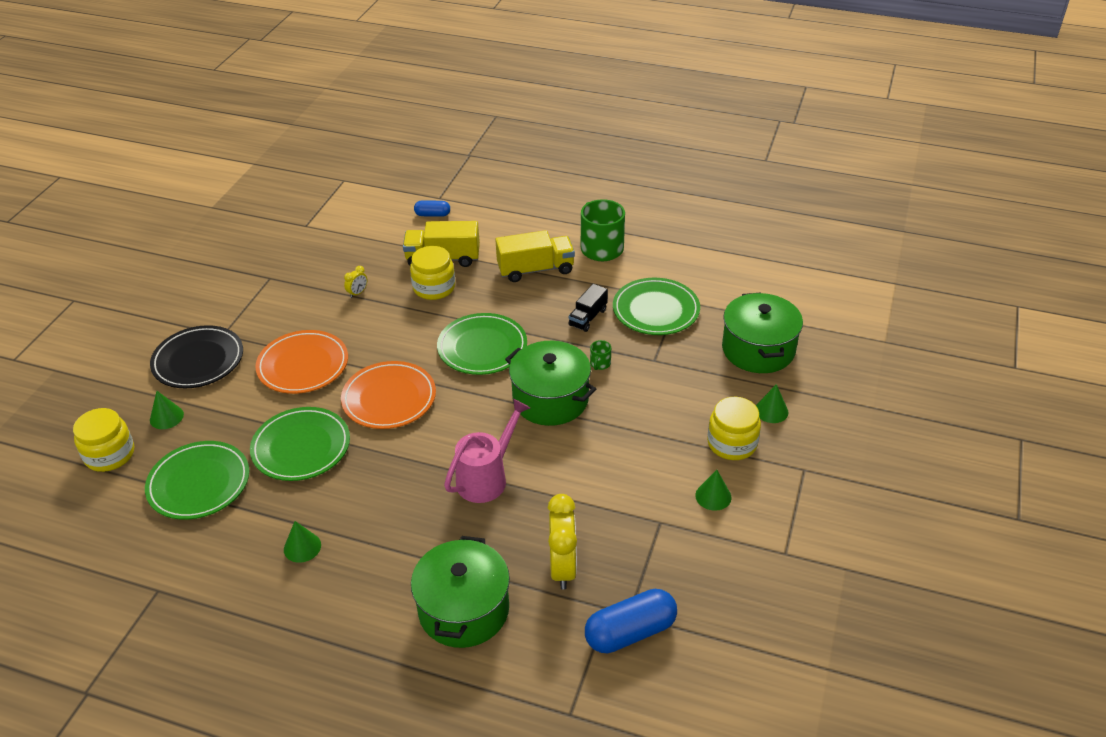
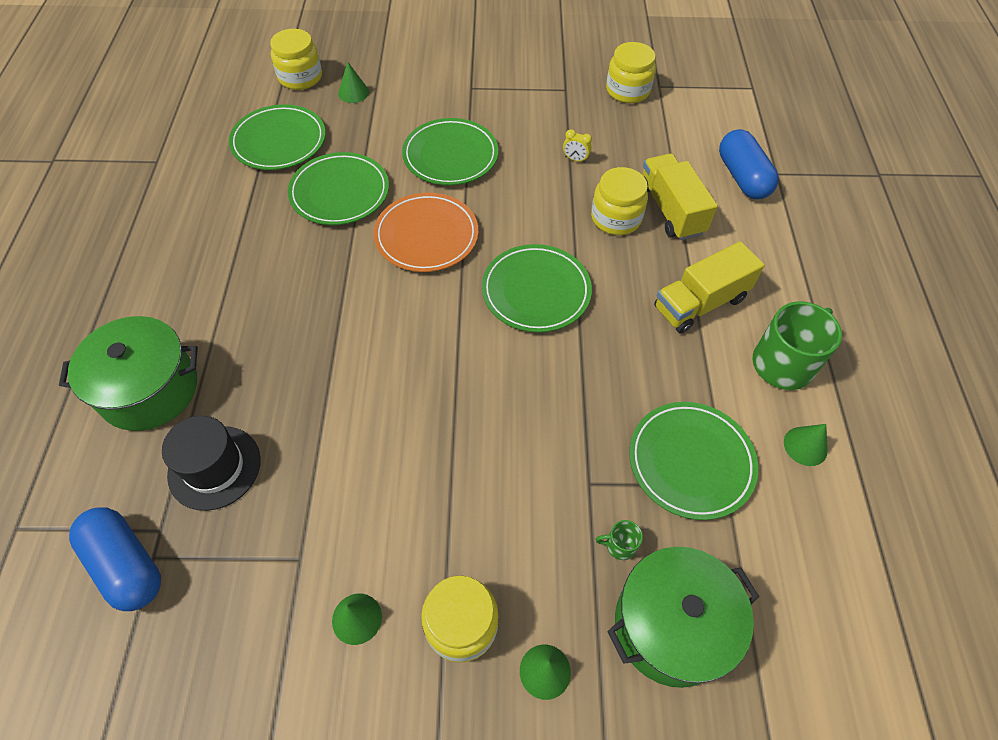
camera: 70 degrees right, 15 degrees up
black plate [150,325,243,388] -> none
orange plate [255,330,348,394] -> green plate [402,118,498,185]
green cone [284,521,321,563] -> green cone moved to [784,424,828,466]
blue capsule [414,200,450,217] -> blue capsule [719,129,779,199], size x1.82
pink watering can [444,399,530,503] -> none
yellow truck [495,230,575,282] -> yellow truck turned 90 degrees clockwise [654,241,764,334]
green pot [505,341,596,426] -> none
yellow clock [548,494,577,590] -> black hat [162,416,261,511]
black truck [568,284,608,332] -> none
green mug [590,340,611,370] -> green mug moved to [595,520,643,560]
none -> yellow jar [606,42,656,103]

